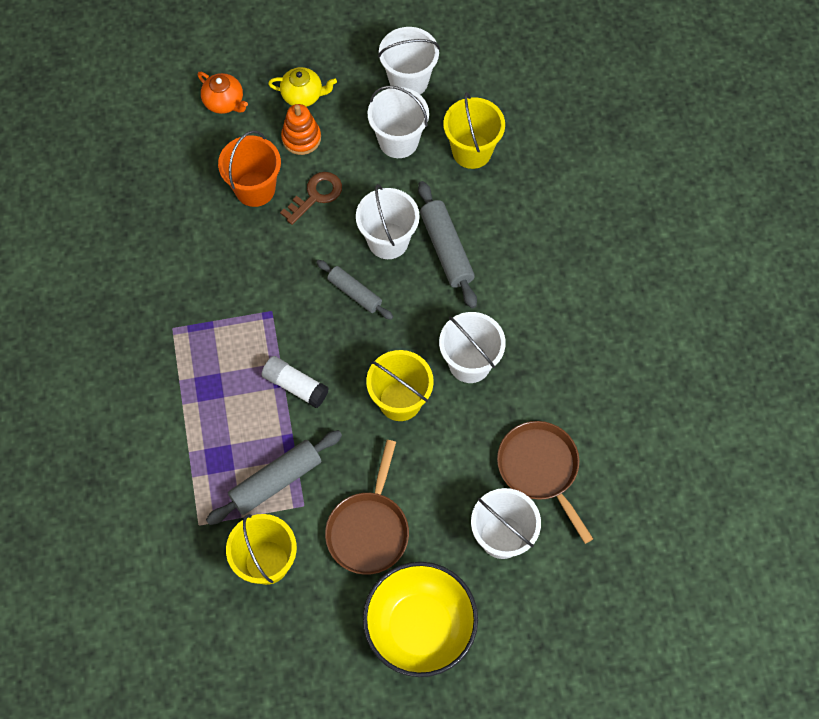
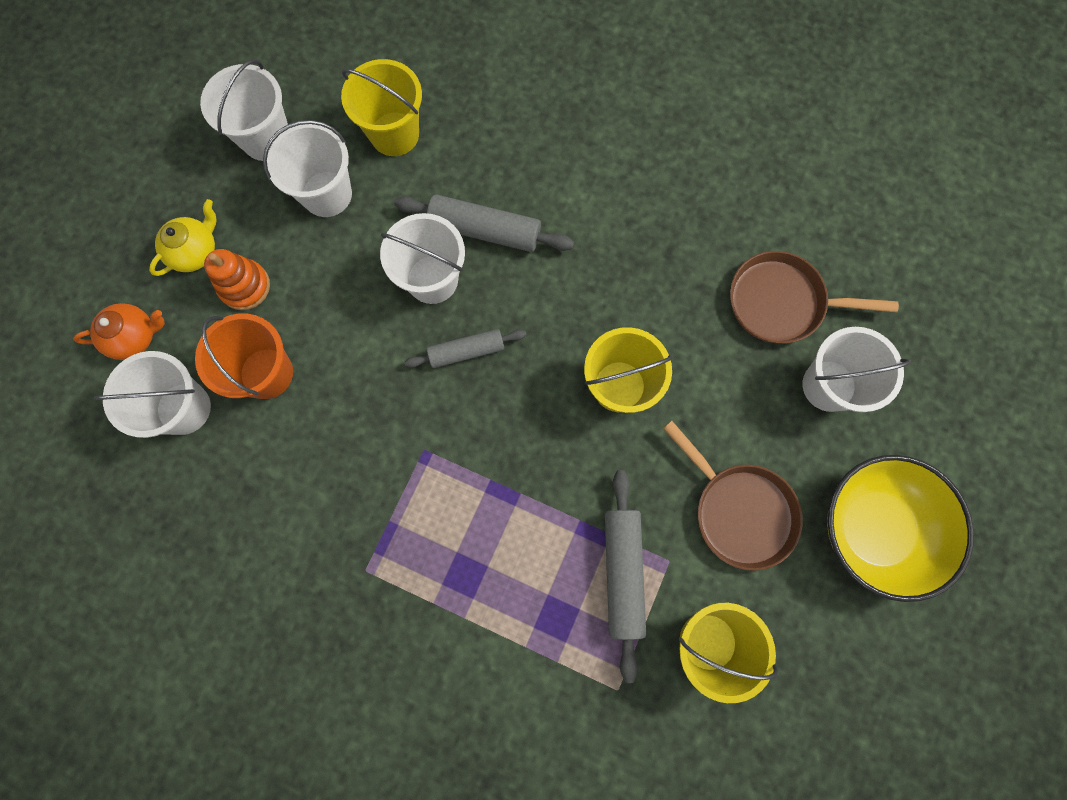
camera: 55 degrees left, 10 degrees up
white glue stick [262,356,329,408] -> none
brown key [280,172,342,225] -> none
white bucket [439,312,506,383] -> white bucket moved to [94,351,211,438]

